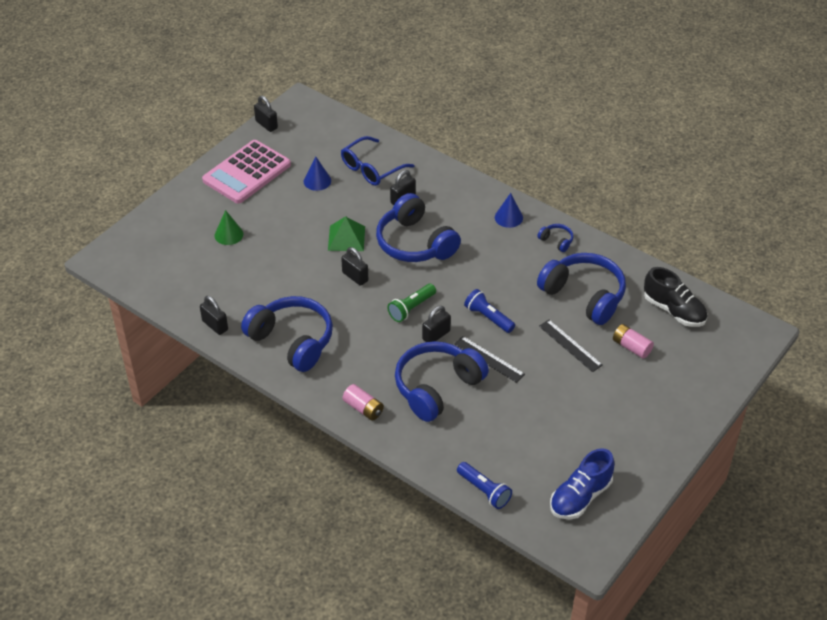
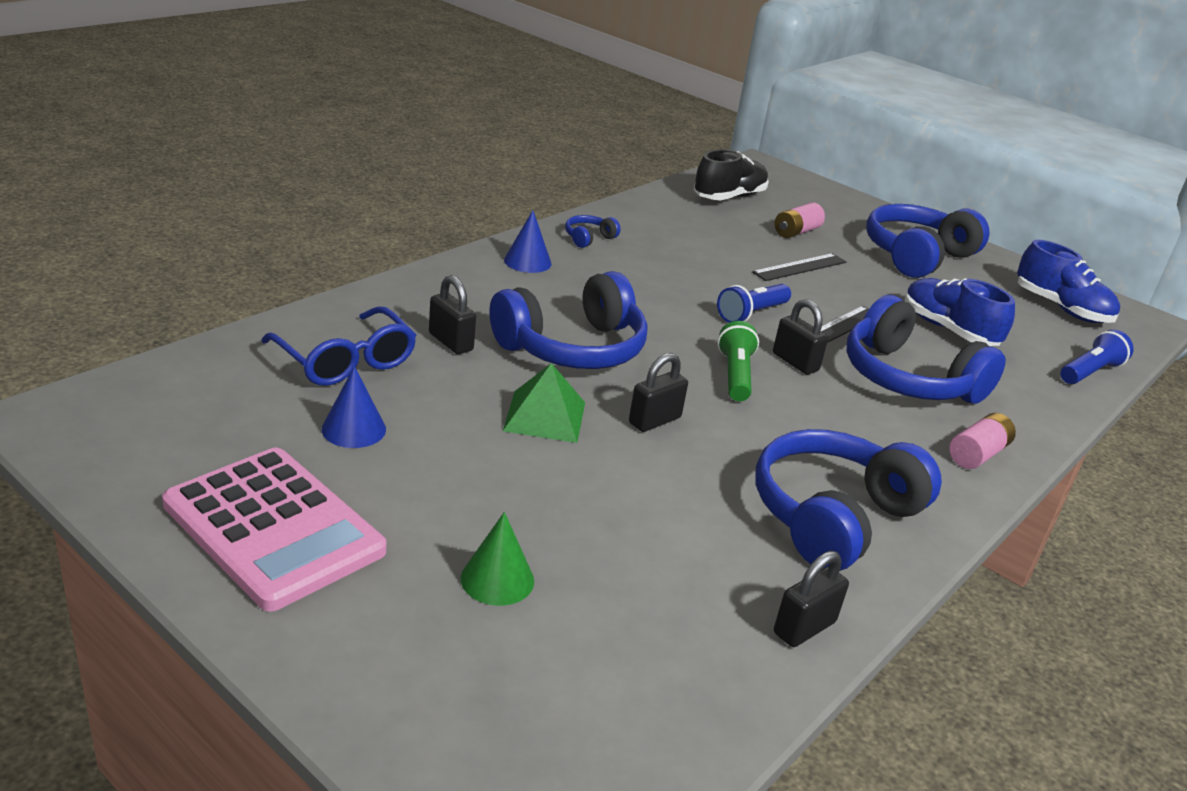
camera: 90 degrees left, 15 degrees down
black padlock [254,96,278,132] -> none
green flashlight [387,284,436,322] -> green flashlight turned 135 degrees counterclockwise [717,321,759,401]
blue headphones [537,253,626,325] -> blue headphones moved to [866,204,990,278]
none -> blue shoe [905,278,1015,346]

